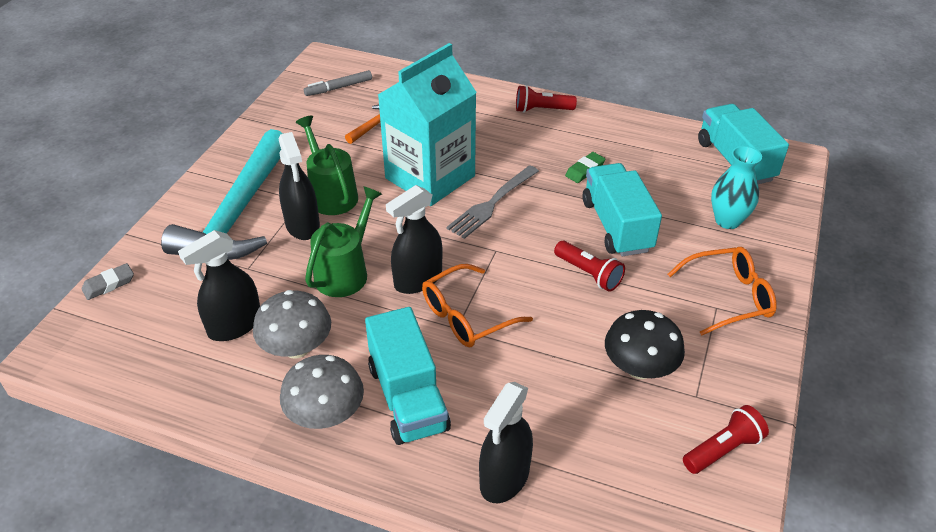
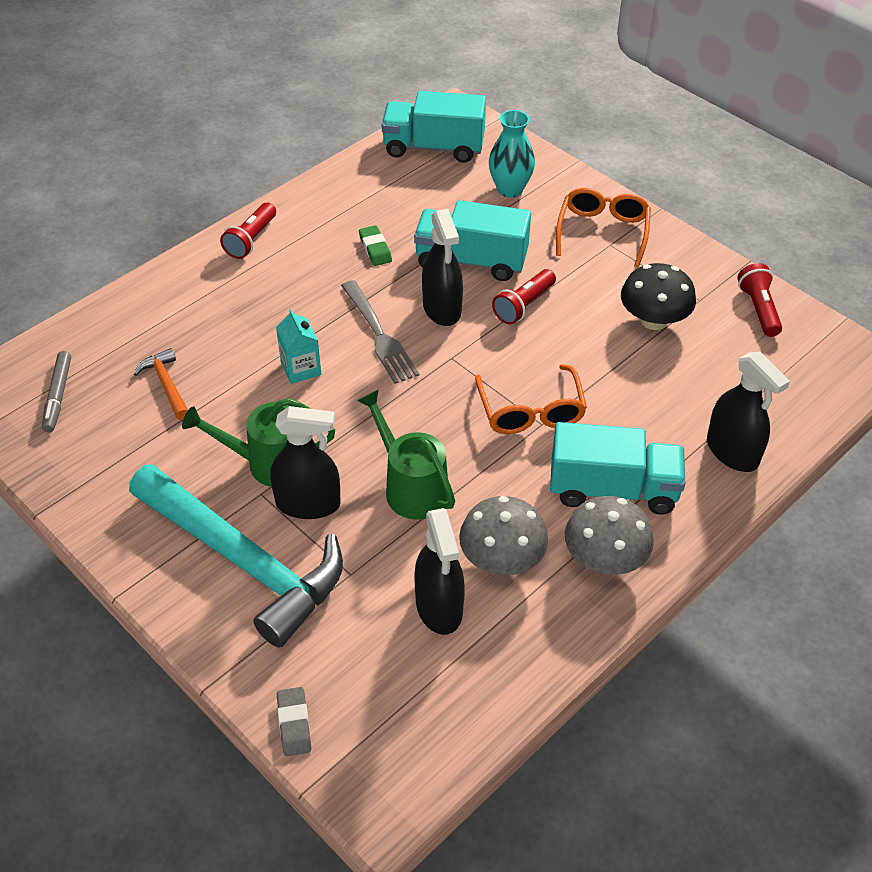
camera: 65 degrees left, 5 degrees up
turquoise carton [378,43,477,206] -> turquoise carton [276,309,321,384], size x0.41
black spray bottle [386,185,443,294] -> black spray bottle moved to [422,209,463,326]
red flashlight [554,241,625,292] -> red flashlight turned 150 degrees clockwise [492,269,556,324]

